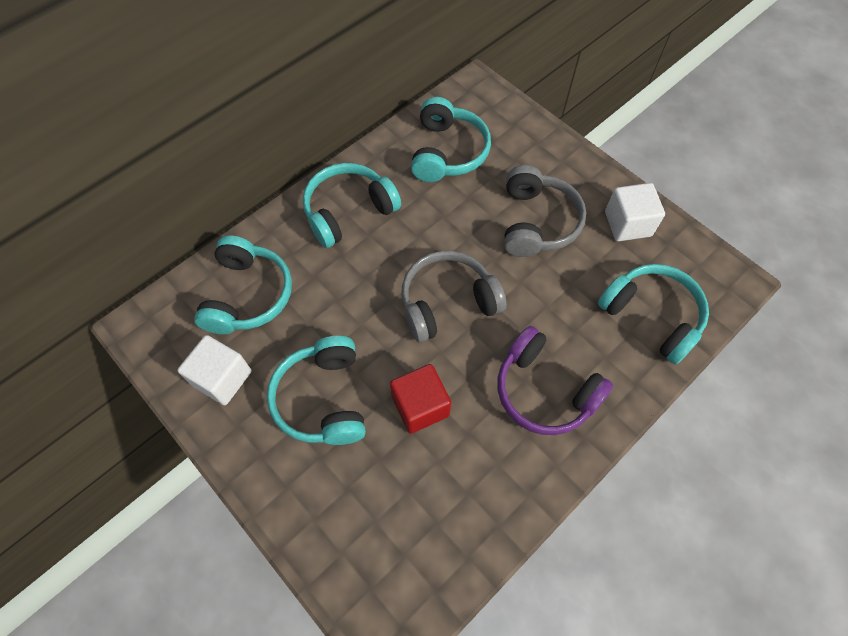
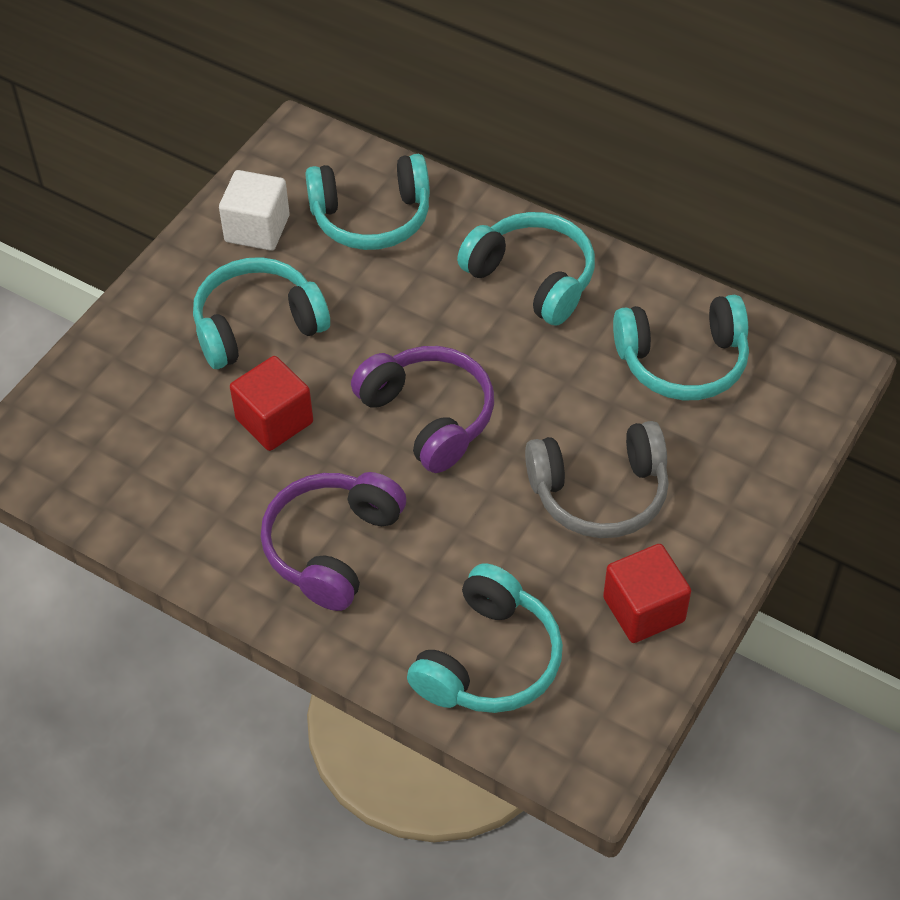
camera: 75 degrees right, 10 degrees down
grey headphones [401,251,507,342] -> purple headphones [351,346,494,473]
white cube [605,183,665,241] -> red cube [603,544,691,643]

